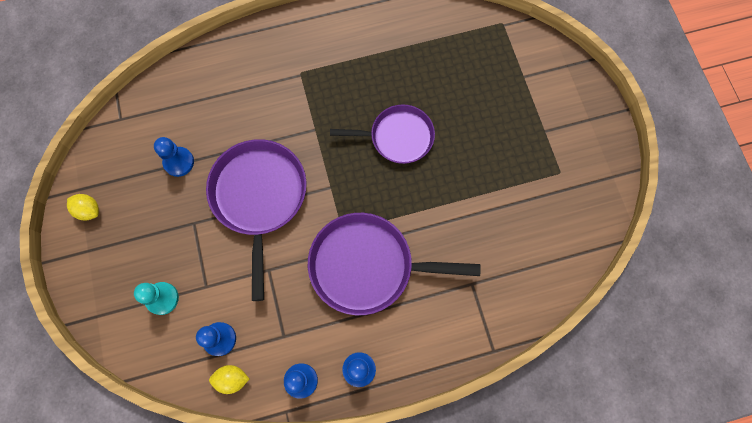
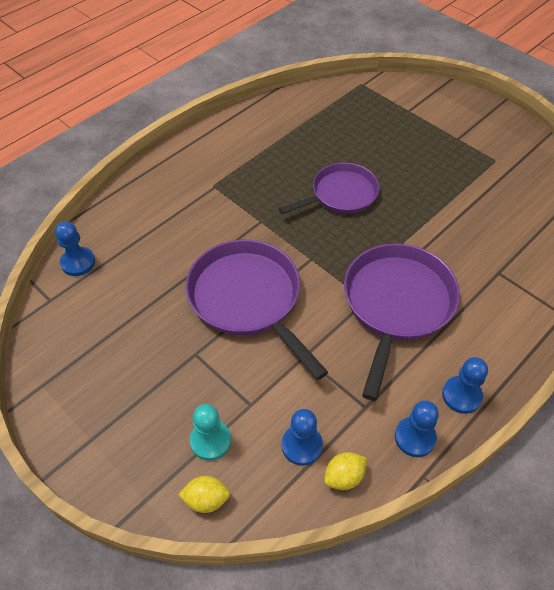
camera: 30 degrees left, 20 degrees down
yellow lemon [67,194,99,220] -> yellow lemon moved to [178,476,230,513]
blue pawn [154,137,194,177] -> blue pawn moved to [55,221,95,276]
purple pan [308,213,481,315] -> purple pan turned 135 degrees clockwise [344,244,460,401]

